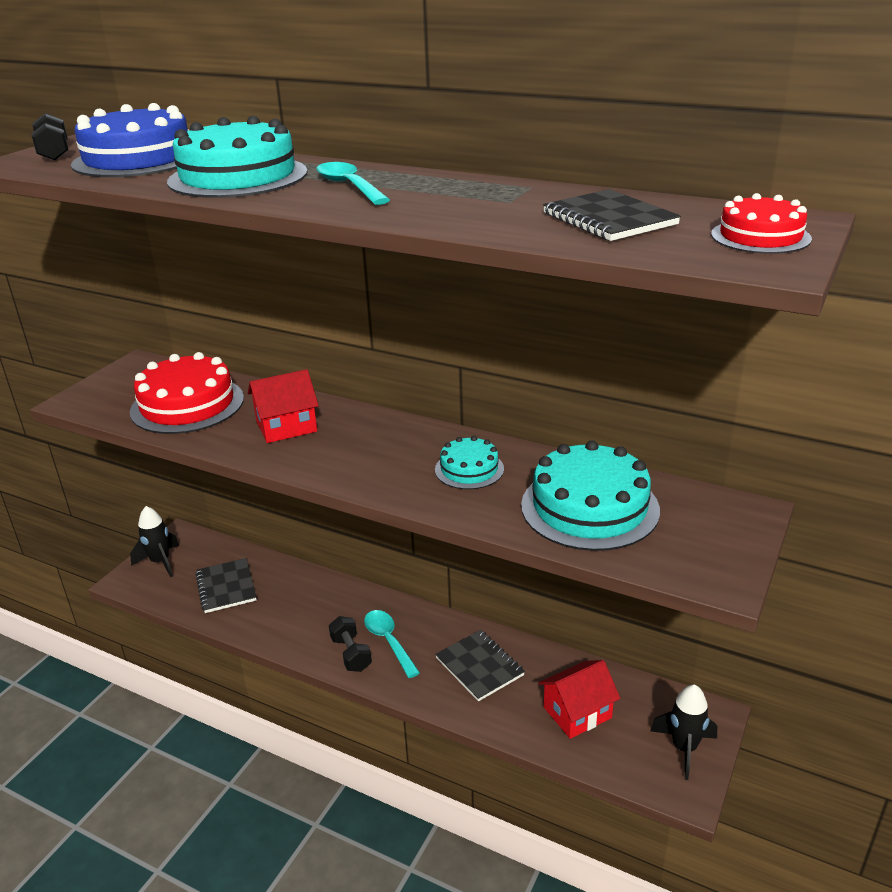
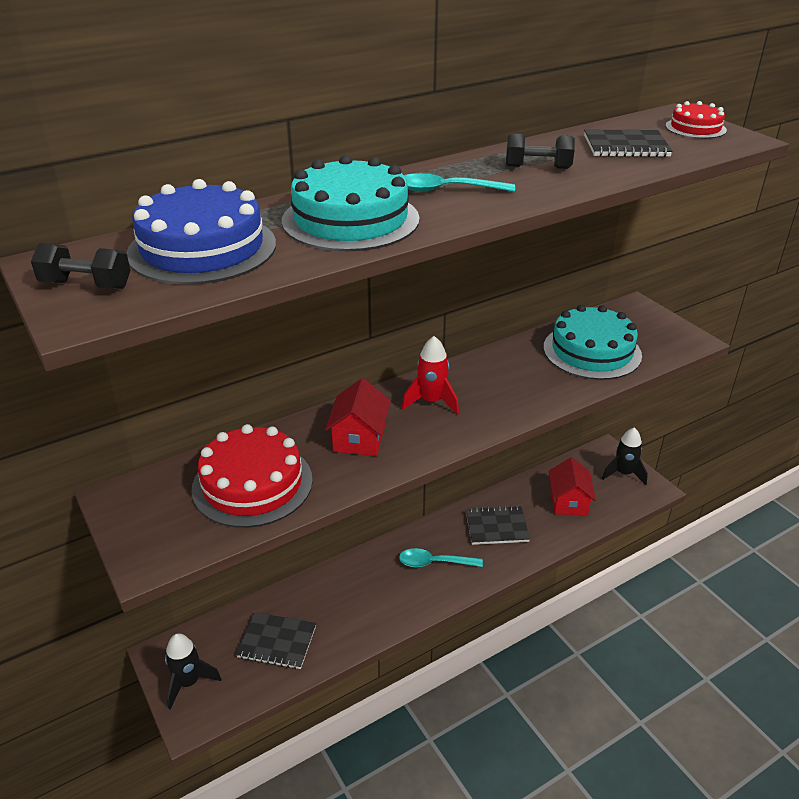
camera: 60 degrees left, 5 degrees up
black dumbbell [329,616,372,672] -> black dumbbell moved to [506,134,575,169]
turquoise cake [435,436,504,489] -> none
none -> red rocket [402,336,459,415]

